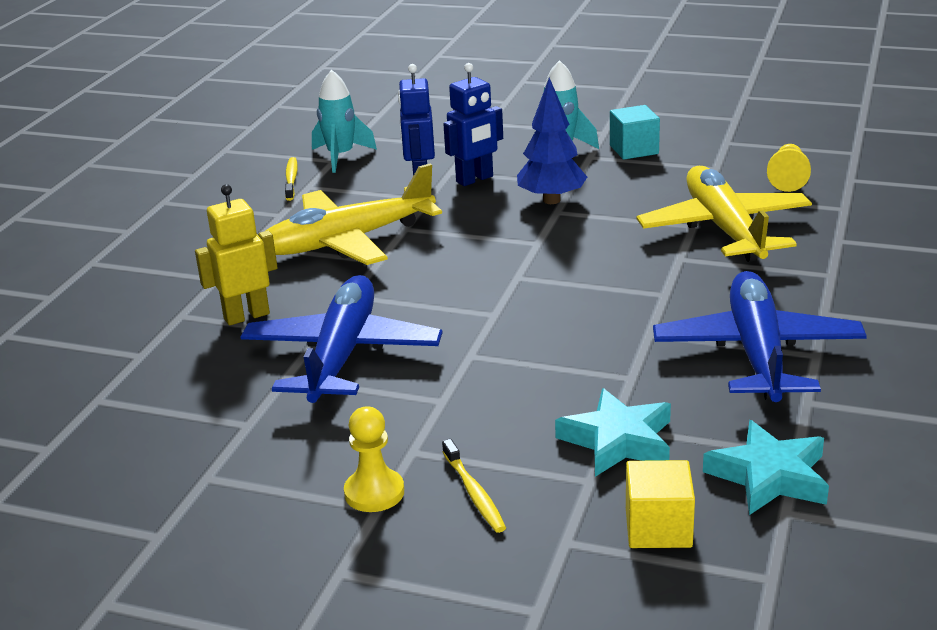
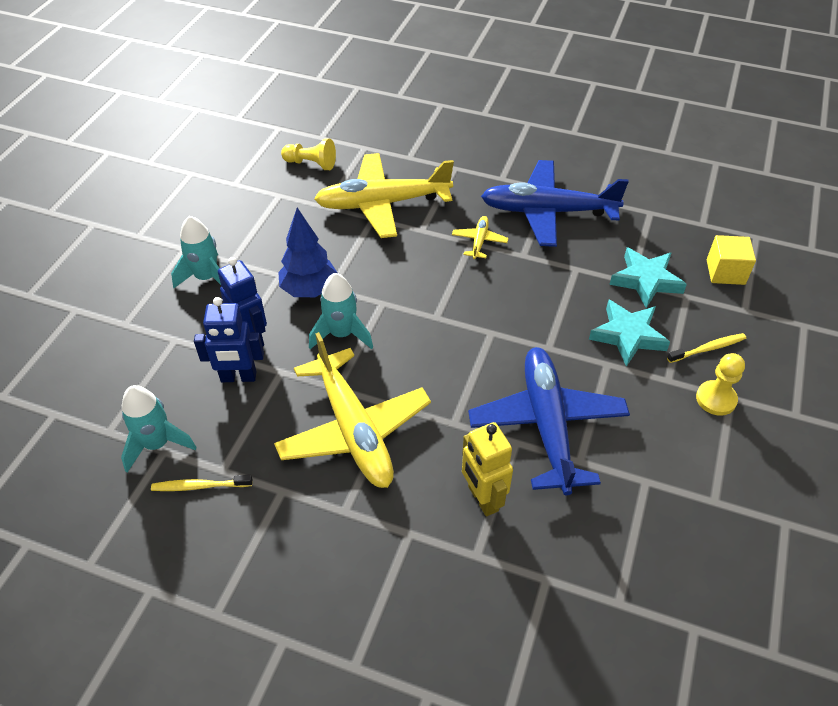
camera: 90 degrees left, 20 degrees up
blue plane [240,275,443,403] -> blue plane turned 75 degrees clockwise [468,347,630,495]
turquoise cube [610,105,660,159] -> none
turquoise star [703,420,829,515] -> turquoise star moved to [589,300,670,367]
none -> turquoise rocket [309,273,373,349]
none -> yellow plane [452,216,508,259]

